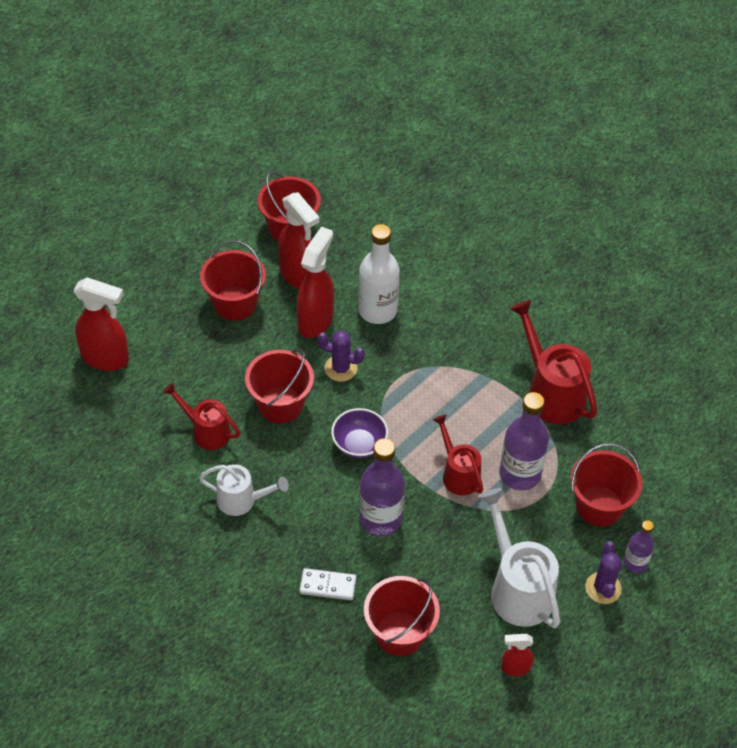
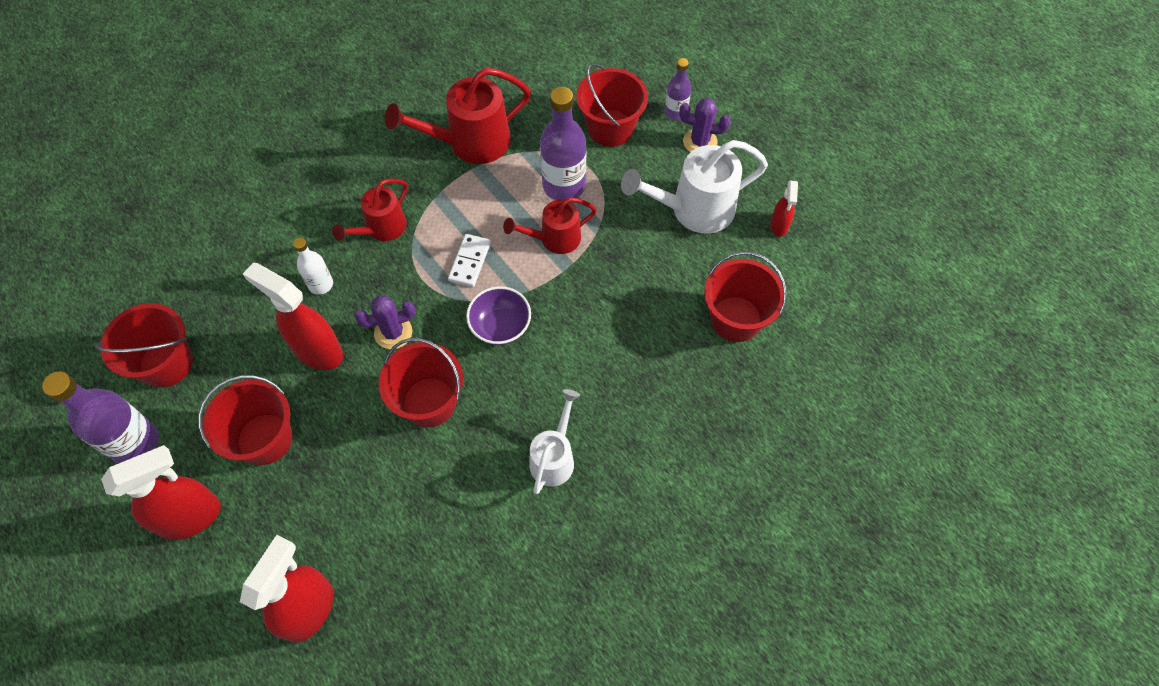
camera: 80 degrees left, 10 degrees up
red watering can [163,382,240,450] -> red watering can moved to [332,179,408,241]
red spray bottle [278,192,319,289] -> red spray bottle moved to [101,445,221,540]
white domino [299,568,356,600] -> white domino moved to [448,234,491,287]
purple cactus [318,331,365,382] -> purple cactus turned 45 degrees clockwise [354,295,415,349]
white bottle [358,224,400,324] -> white bottle [293,238,333,295], size x0.56
purple bottle [359,438,405,536] -> purple bottle moved to [42,371,159,464]

